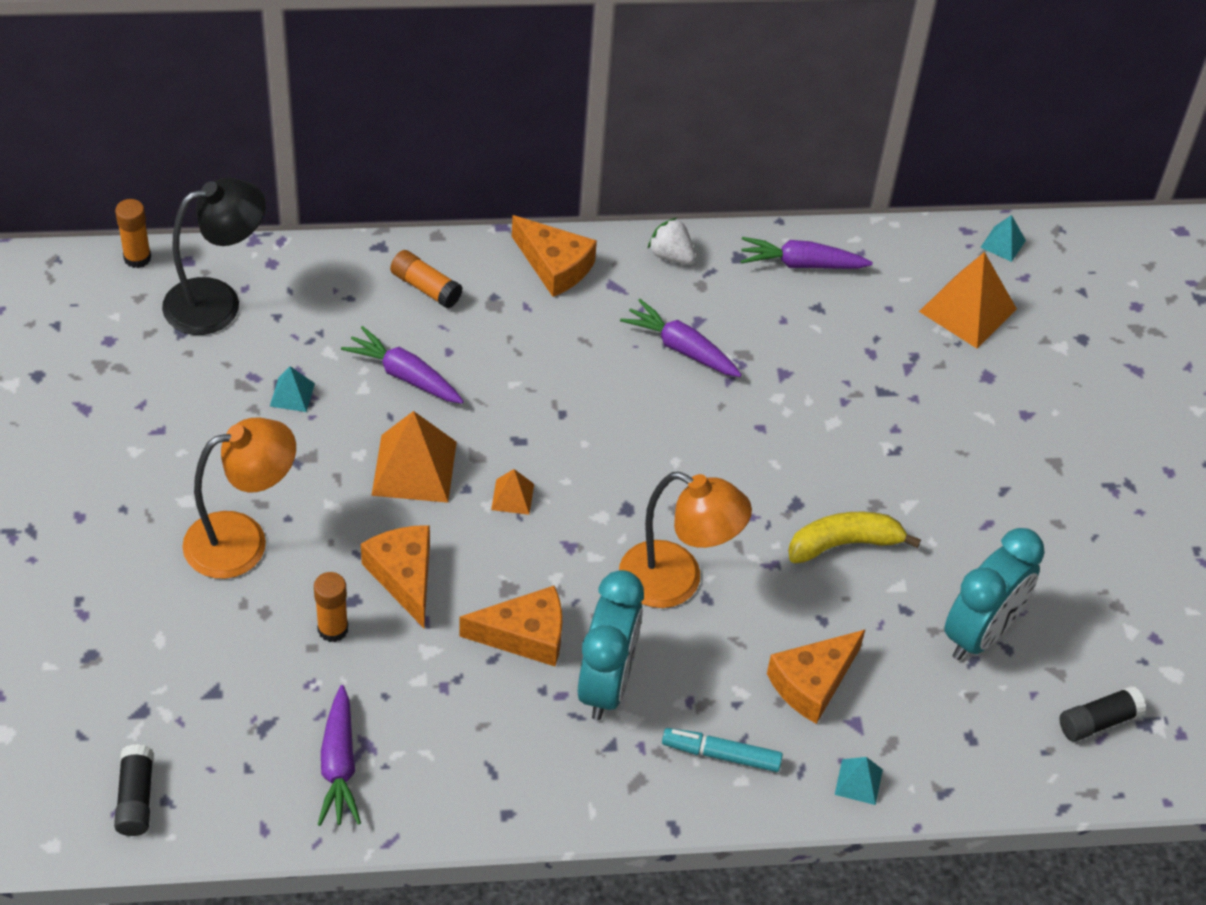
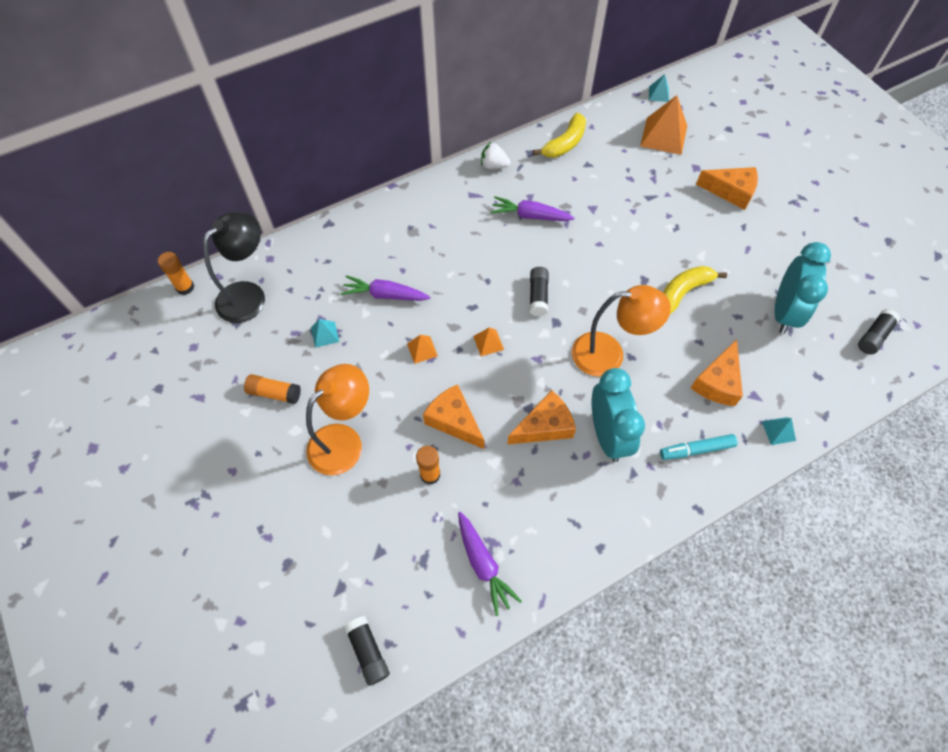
camera: 20 degrees left, 10 degrees up
orange pyramid [371,411,457,503] -> orange pyramid [407,335,438,364], size x0.50
orange glue stick [390,250,463,309] -> orange glue stick moved to [244,374,301,404]
orange cheese [512,215,597,297] -> orange cheese moved to [696,167,758,210]
purple carrot [741,237,873,269] -> yellow banana [533,113,586,158]
none -> black glue stick [529,267,549,316]

